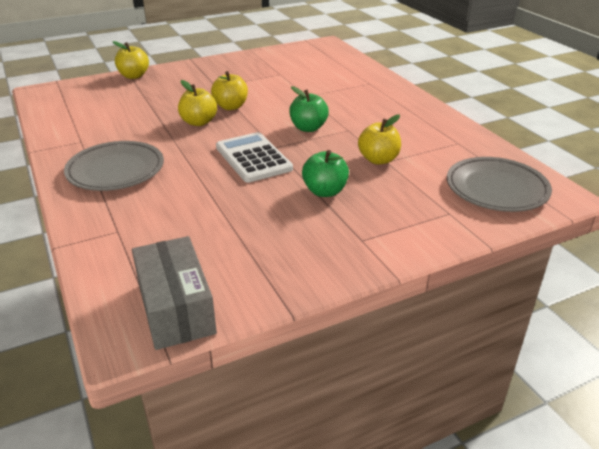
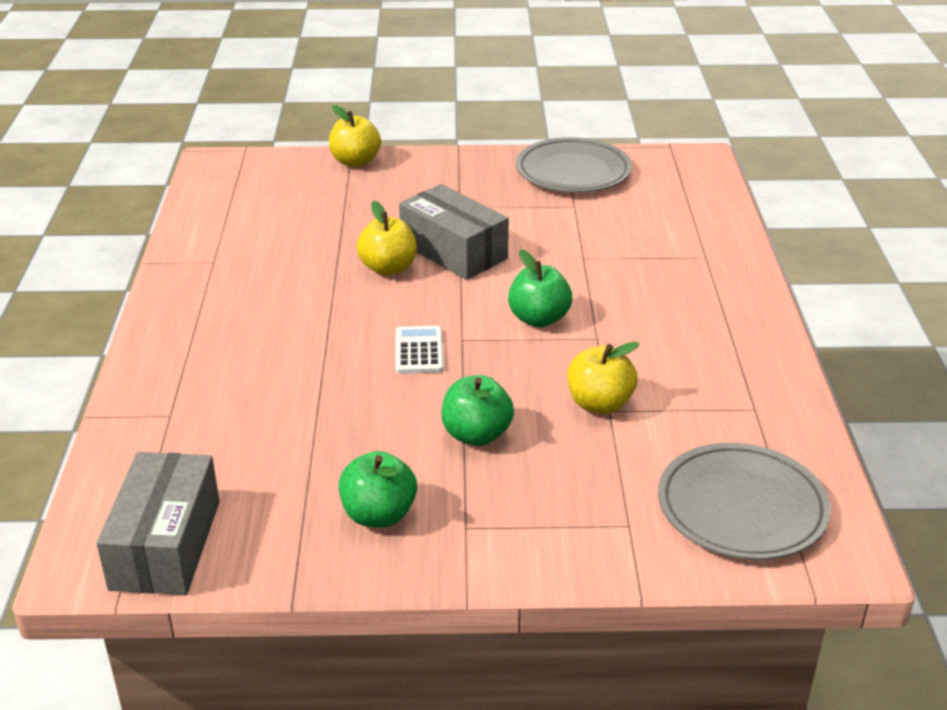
camera: 25 degrees right, 0 degrees up
grey plate [64,141,164,191] -> grey plate moved to [516,137,632,193]
yellow apple [211,71,248,110] -> grey box [399,184,509,280]
white calculator [216,132,293,183] -> white calculator [396,326,444,374], size x0.59
none -> green apple [339,451,417,528]

